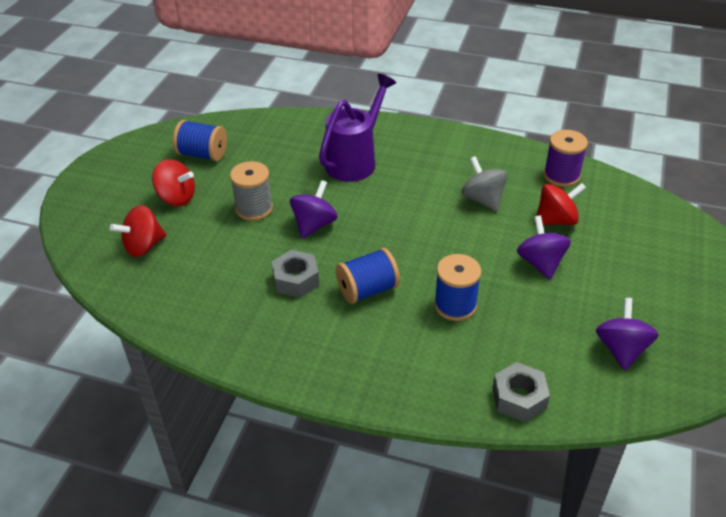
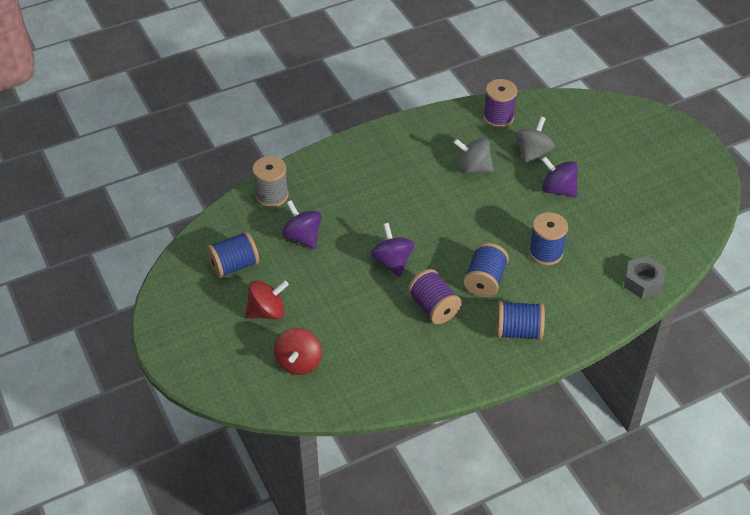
camera: 45 degrees left, 5 degrees up
grey spool [230,161,273,221] -> grey spool moved to [252,156,288,207]
grey nut [272,250,320,298] -> purple spool [408,269,462,324]
purple watering can [319,74,396,182] -> none
red spinning top [535,183,586,225] -> grey spinning top [515,117,555,165]
purple spinning top [596,298,658,370] -> purple spinning top moved to [282,200,322,249]
none -> blue spool [496,301,545,340]

